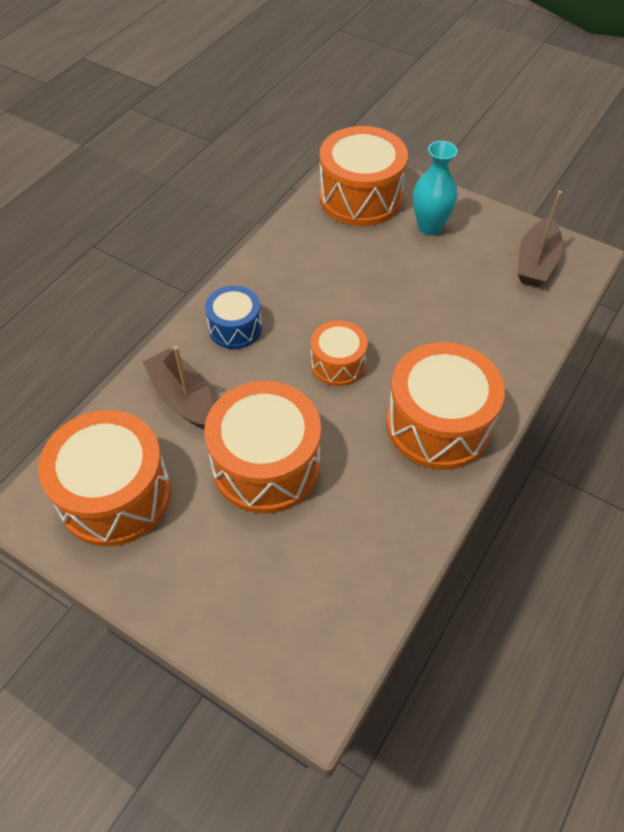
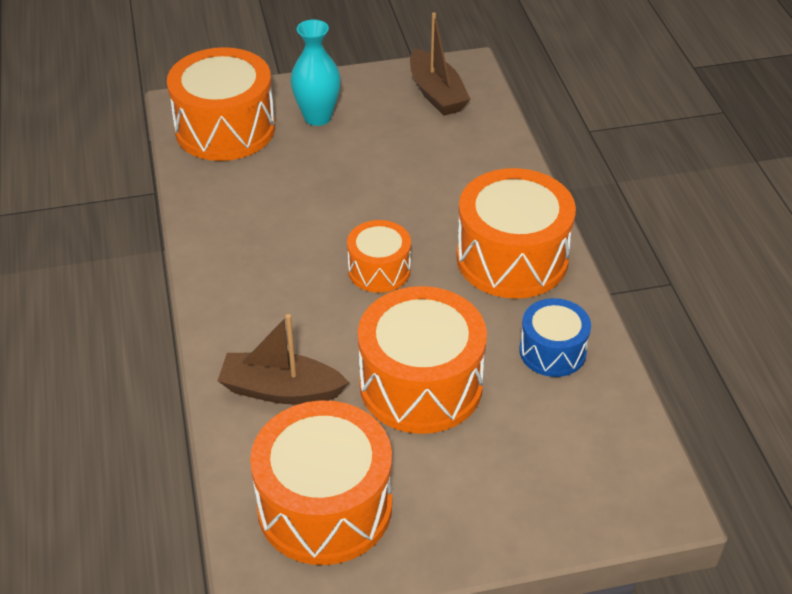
camera: 45 degrees left, 10 degrees down
blue drum [205,286,262,349] -> blue drum moved to [519,298,591,377]

